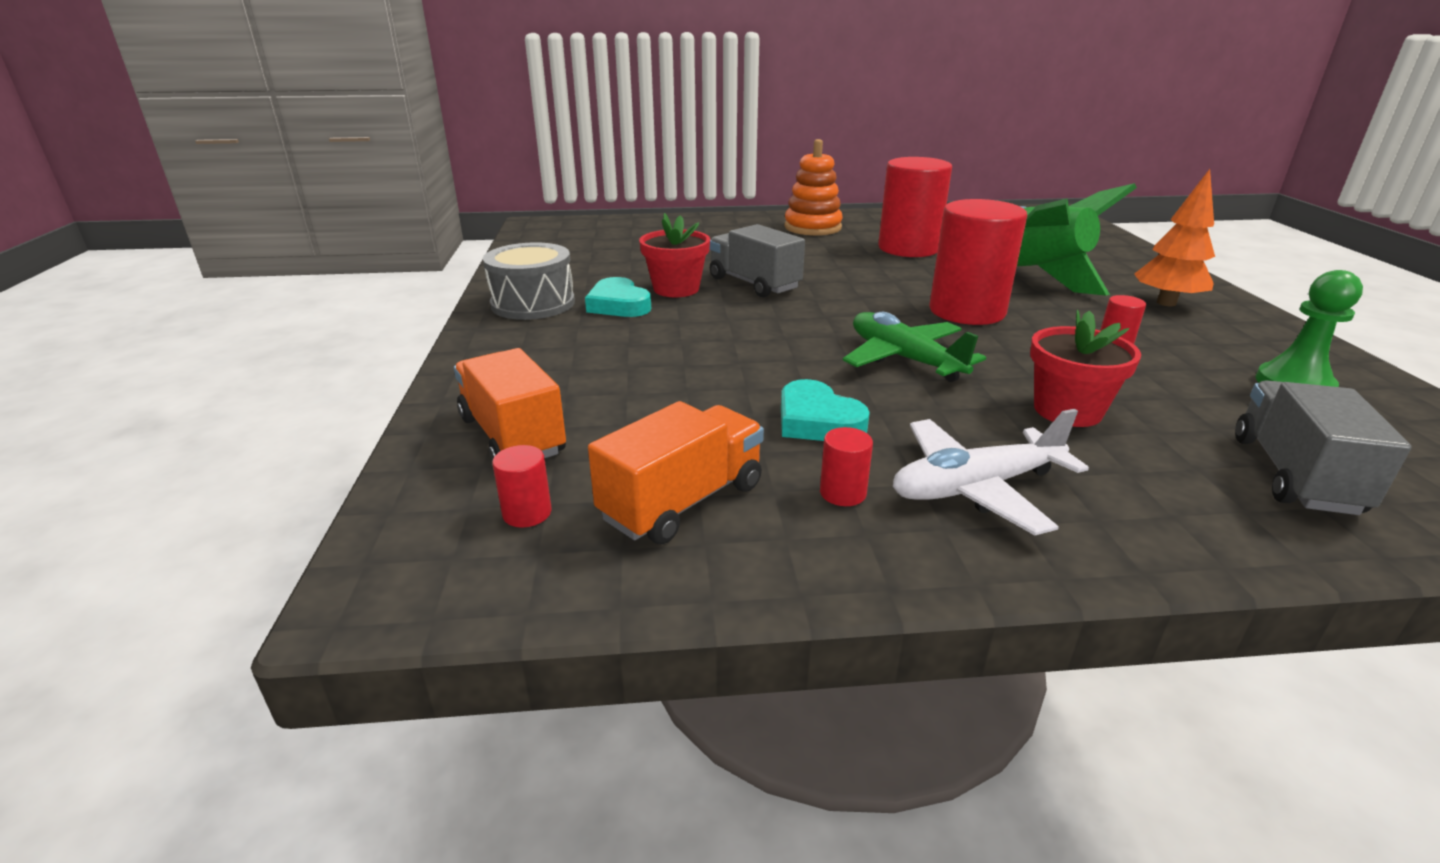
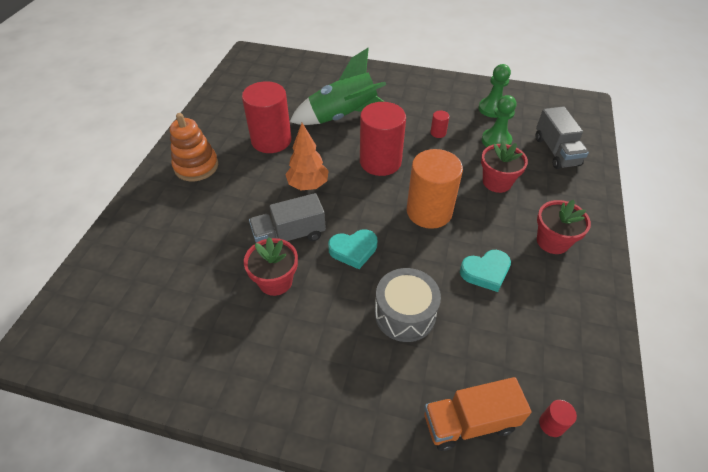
camera: 70 degrees left, 20 degrees up
grey drum [483,242,575,320] -> grey drum moved to [375,268,441,342]
turquoise heart [585,277,651,317] -> turquoise heart moved to [328,229,377,269]
orange truck [588,401,764,544] -> none
red cylinder [820,427,873,506] -> none
green plane [843,312,986,382] -> orange cylinder [407,149,463,229]
white plane [893,409,1089,536] -> red flower pot [537,200,591,254]
orange tree [1134,169,1215,306] -> orange tree moved to [285,123,329,190]
grey truck [1235,380,1412,515] -> grey truck turned 135 degrees counterclockwise [536,106,589,169]
none -> green pawn [482,95,516,147]

